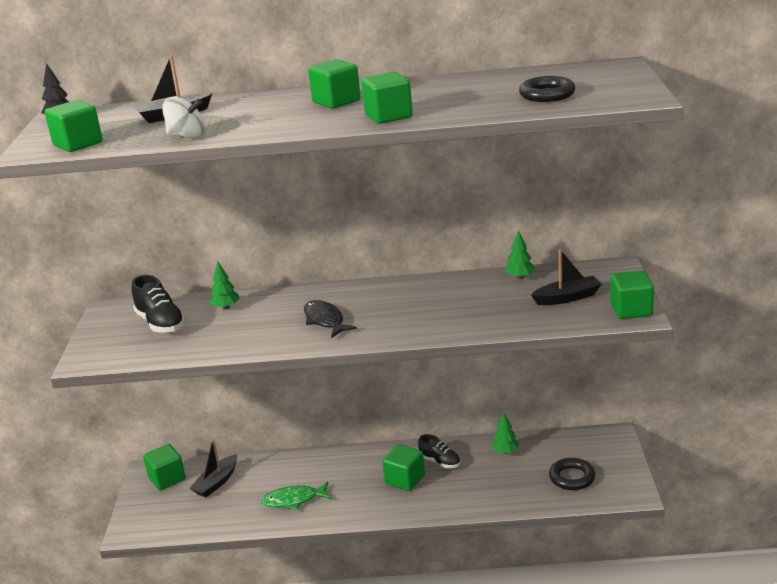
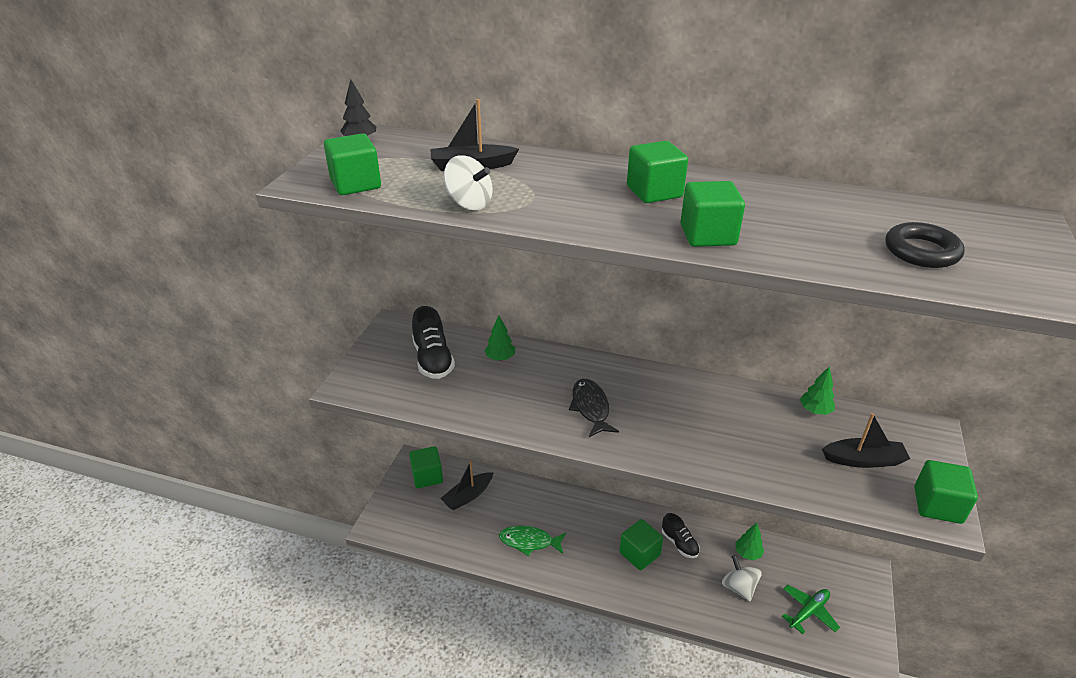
camera: 15 degrees right, 10 degrees up
black ring [549,458,595,490] -> green plane [782,585,840,634]
none -> white spinning top [722,555,761,601]

